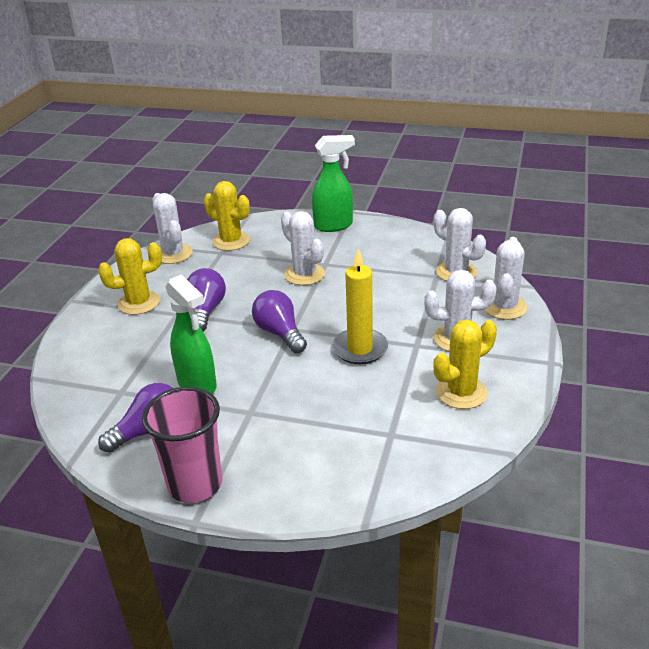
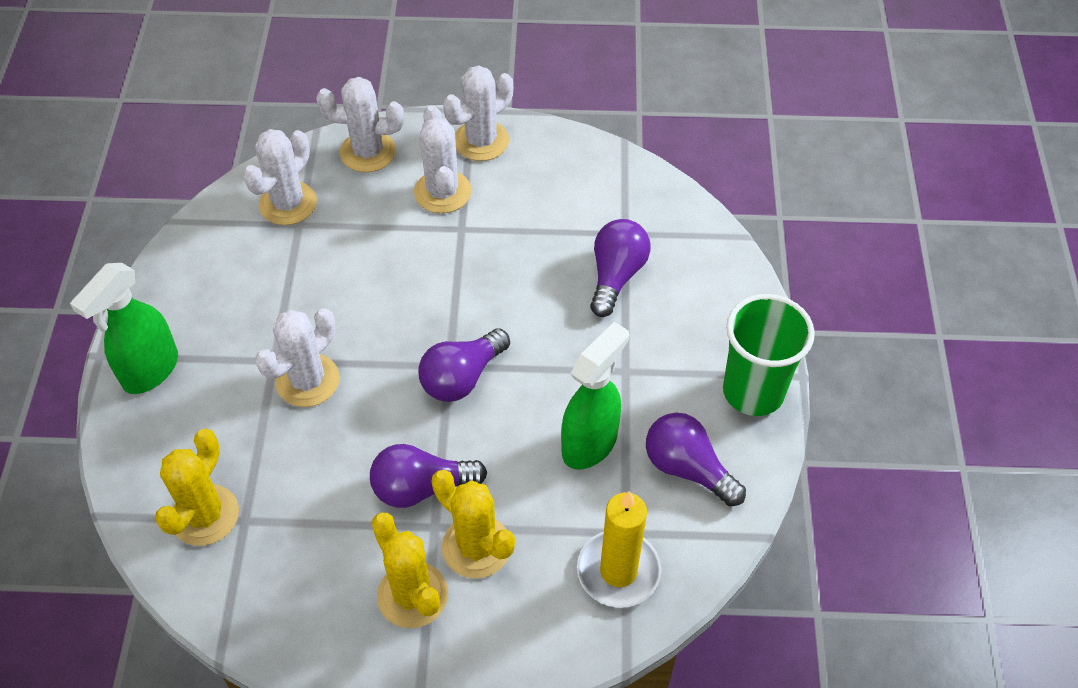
camera: 105 degrees left, 20 degrees up
pink cup [142,387,222,503] -> green cup [723,294,815,416]
white cactus [152,193,193,264] -> white cactus moved to [443,66,513,161]
green spray bottle [312,135,355,232] -> green spray bottle turned 120 degrees counterclockwise [70,263,178,394]
yellow candle [332,249,388,364] -> yellow candle moved to [577,491,661,608]
yellow cactus [433,320,497,409] -> yellow cactus moved to [431,470,515,578]
none -> purple light bulb [590,219,651,317]

